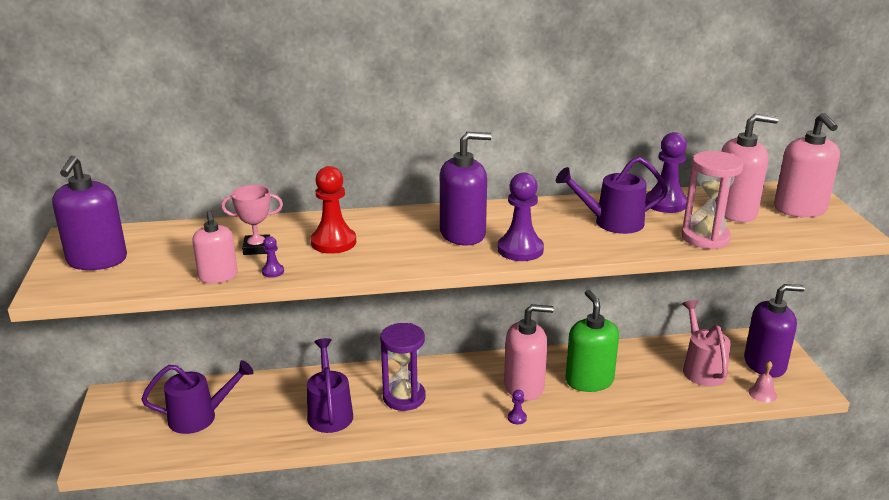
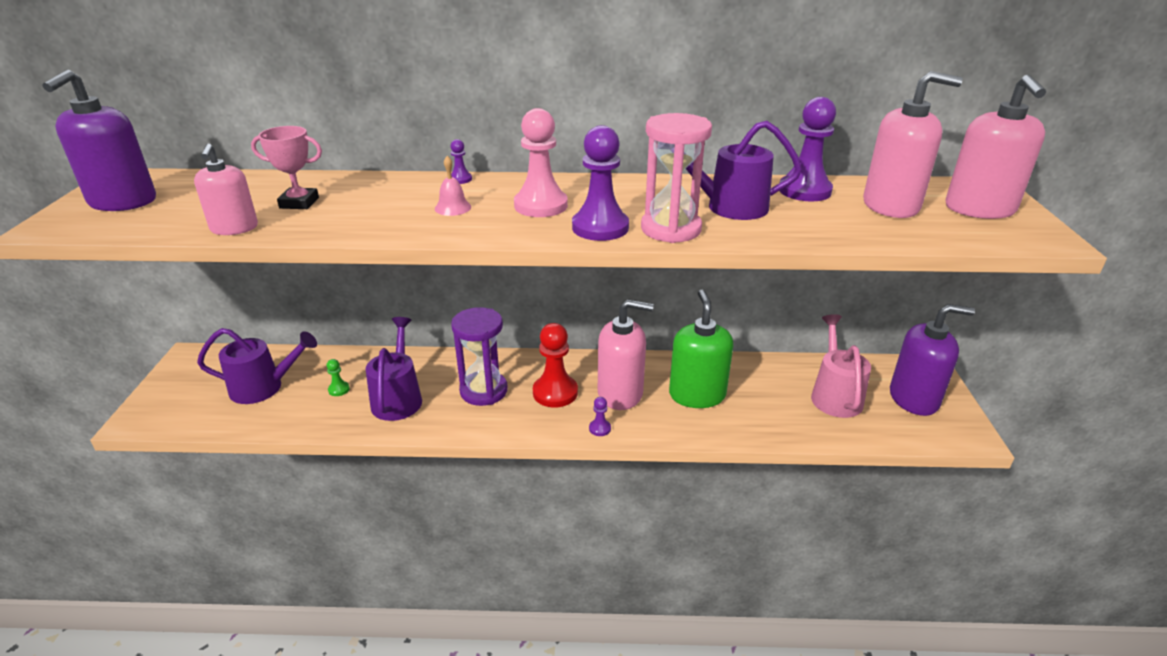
camera: 10 degrees right, 5 degrees up
purple pawn [262,236,284,278] -> purple pawn moved to [450,139,472,184]
red pawn [311,166,356,254] -> red pawn moved to [533,323,578,407]
purple soap dispenser [440,132,492,246] -> pink pawn [514,108,568,217]
pink hourglass [681,151,744,249] -> pink hourglass moved to [641,113,712,243]
pink bell [749,361,777,402] -> pink bell moved to [435,156,471,216]
none -> green pawn [326,359,350,396]

